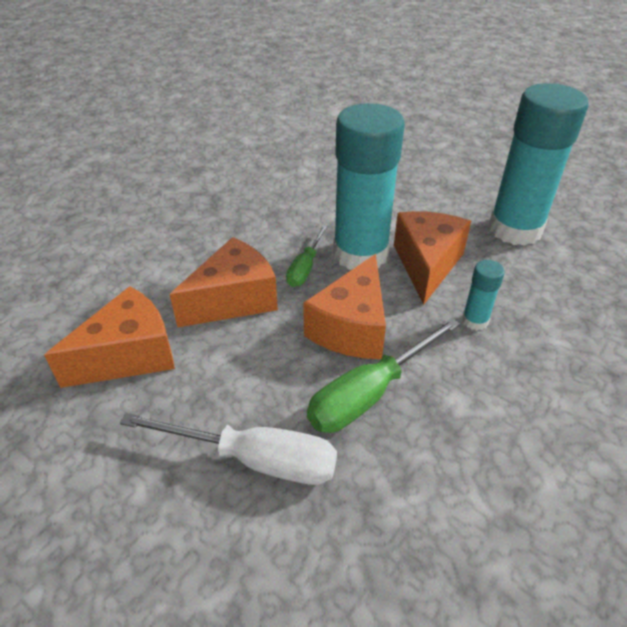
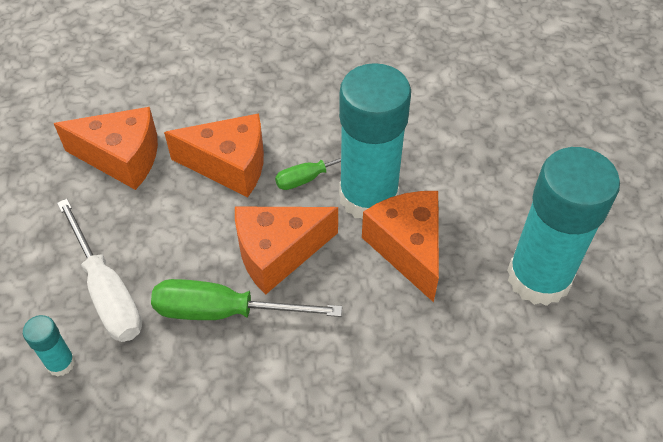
camera: 45 degrees right, 10 degrees up
orange cheese [394,211,471,305] -> orange cheese turned 75 degrees counterclockwise [362,191,439,302]
turquoise glue stick [462,260,505,330] -> turquoise glue stick moved to [23,315,75,377]

